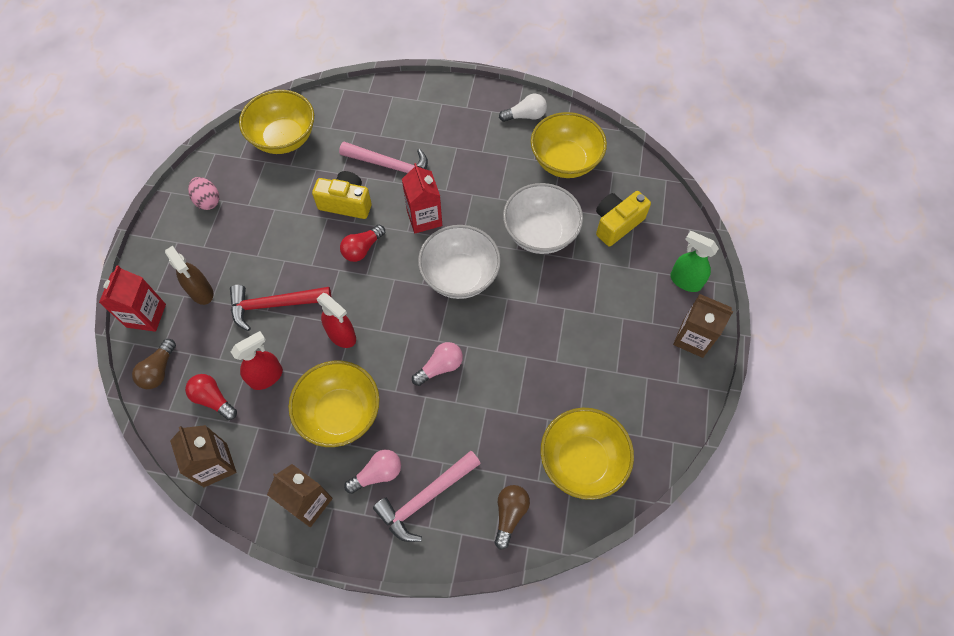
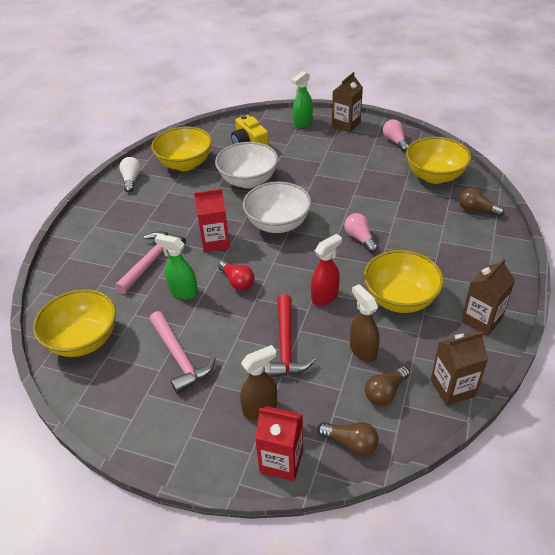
camera: 80 degrees left, 20 degrees down
red light bulb [185,374,237,420] -> brown light bulb [365,366,410,406]
pink egg [188,177,219,210] -> none
red spray bottle [231,331,283,390] -> brown spray bottle [350,284,379,362]
yellow camera [312,171,372,219] -> green spray bottle [155,234,198,299]
pink light bulb [344,450,401,494] -> pink light bulb moved to [383,119,409,152]
pink hammer [373,451,481,542] -> pink hammer moved to [149,311,216,394]

